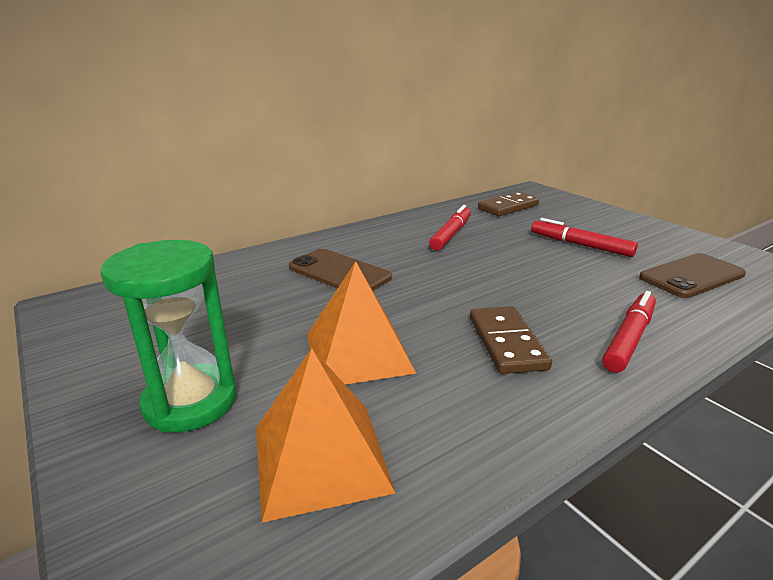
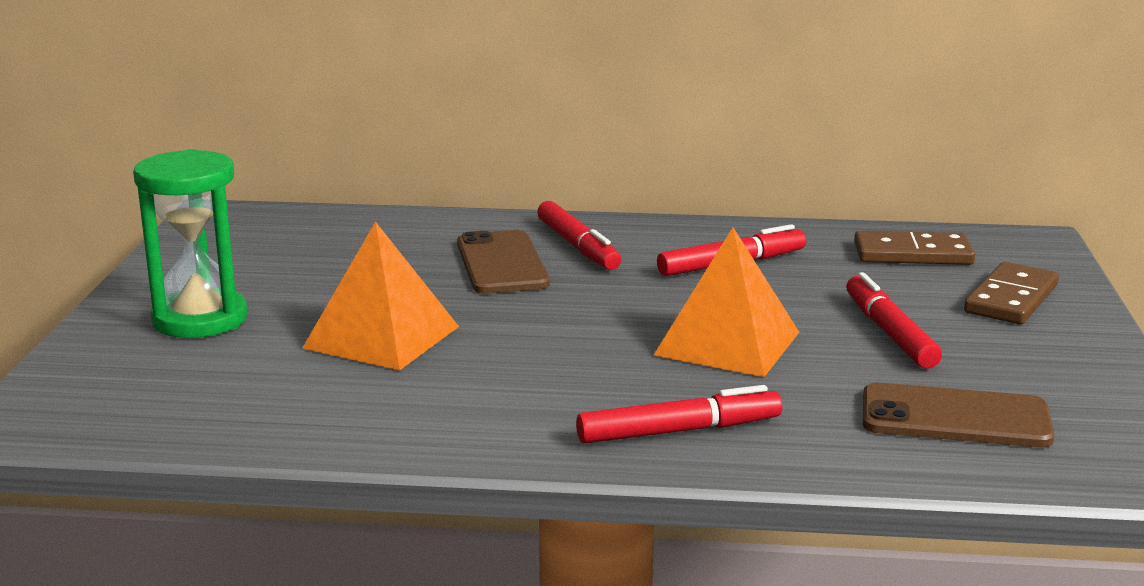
camera: 40 degrees right, 5 degrees down
orange pyramid [256,348,395,523] -> orange pyramid moved to [654,227,799,377]
brown domino [470,306,552,374] -> brown domino moved to [964,262,1059,324]
none -> red marker [537,201,621,270]

